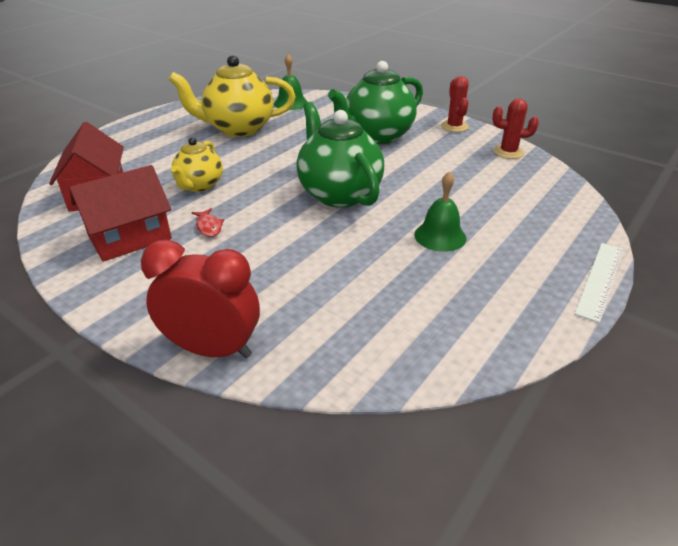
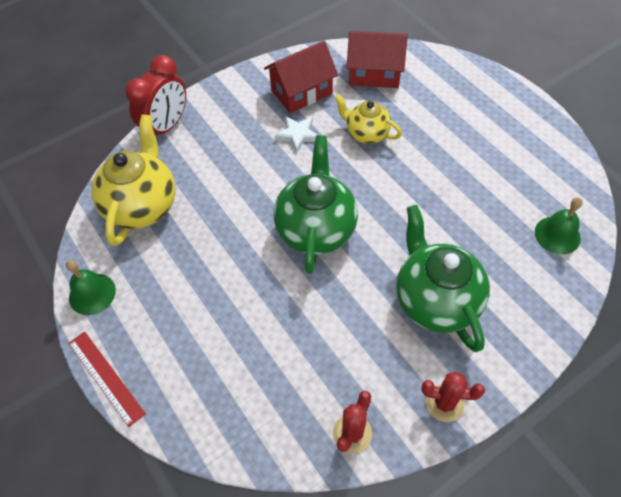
camera: 110 degrees right, 20 degrees up
red house [69,165,172,262] -> red house turned 75 degrees clockwise [264,41,338,113]
yellow teapot [168,55,296,137] -> yellow teapot moved to [91,114,176,246]
red fish [192,208,224,237] -> white star [275,116,317,153]
green teapot [296,102,384,208] -> green teapot turned 75 degrees counterclockwise [274,135,358,274]
green bell [414,171,466,252] -> green bell moved to [66,260,116,315]
white ruler [574,243,623,323] -> red ruler [68,332,146,427]

